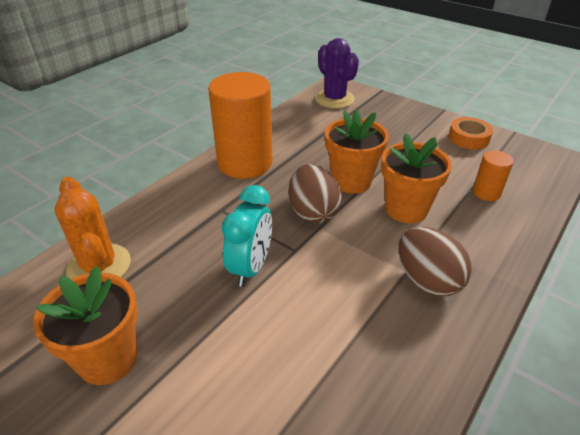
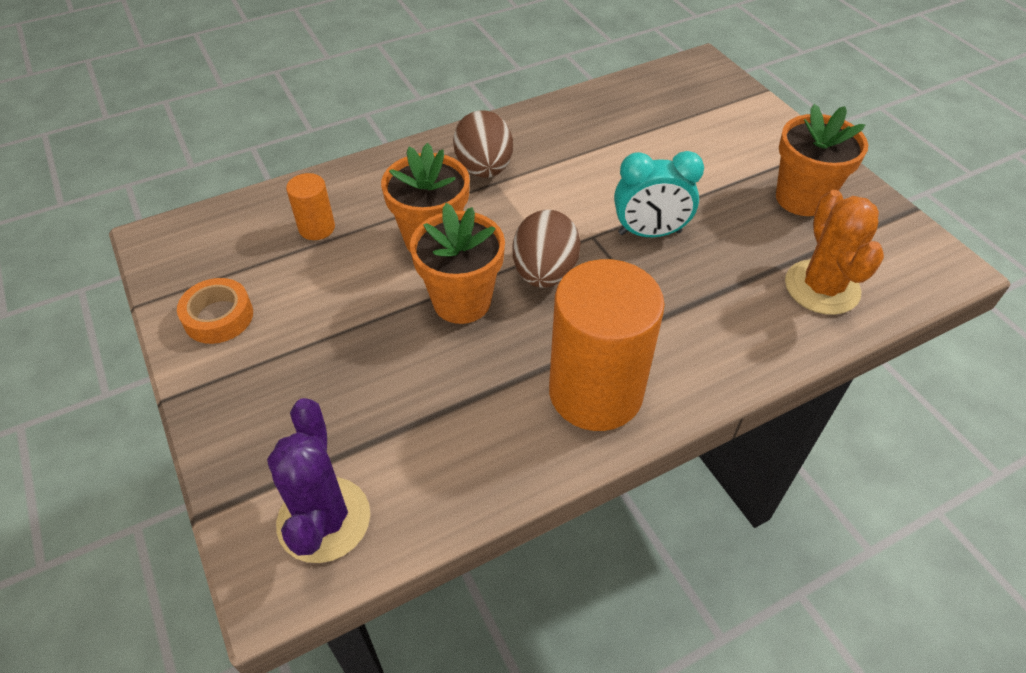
camera: 155 degrees left, 10 degrees up
turquoise clock [222,185,272,287] -> turquoise clock turned 135 degrees counterclockwise [614,151,704,237]

